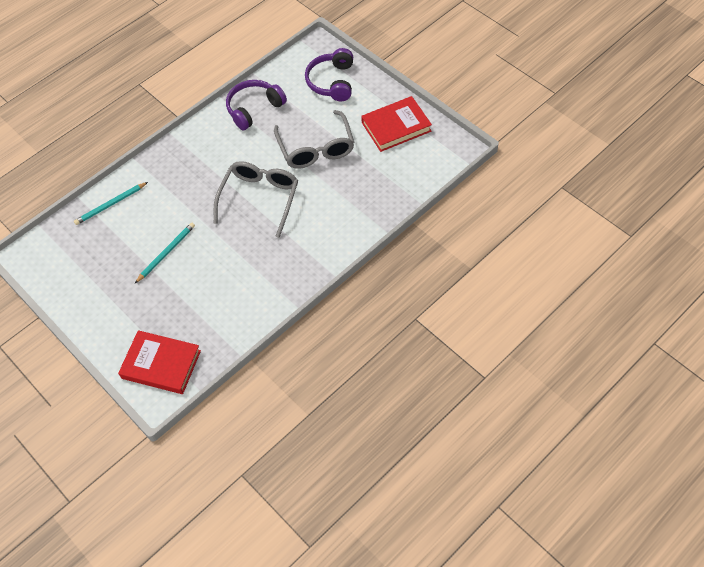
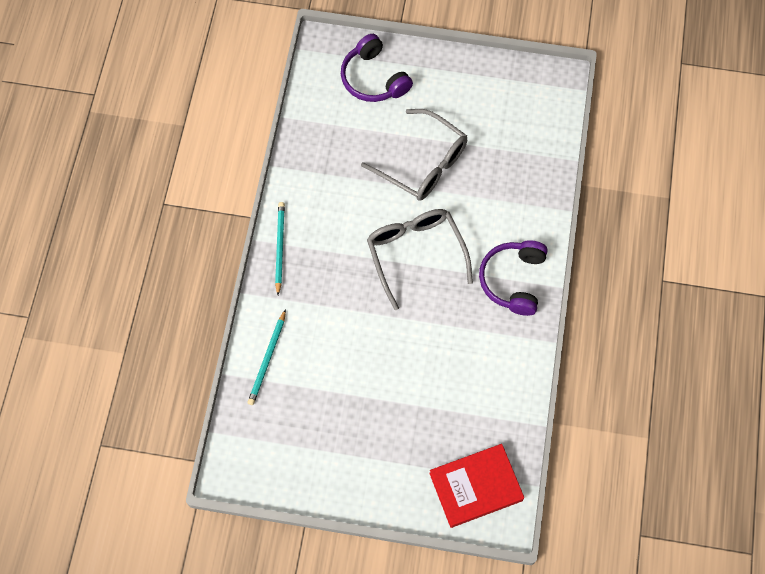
camera: 40 degrees left, 10 degrees up
turquoise pencil [135,223,195,283] -> turquoise pencil moved to [275,202,285,295]
purple headphones [226,80,287,130] -> purple headphones moved to [479,240,547,316]
red book [361,96,432,152] -> none

